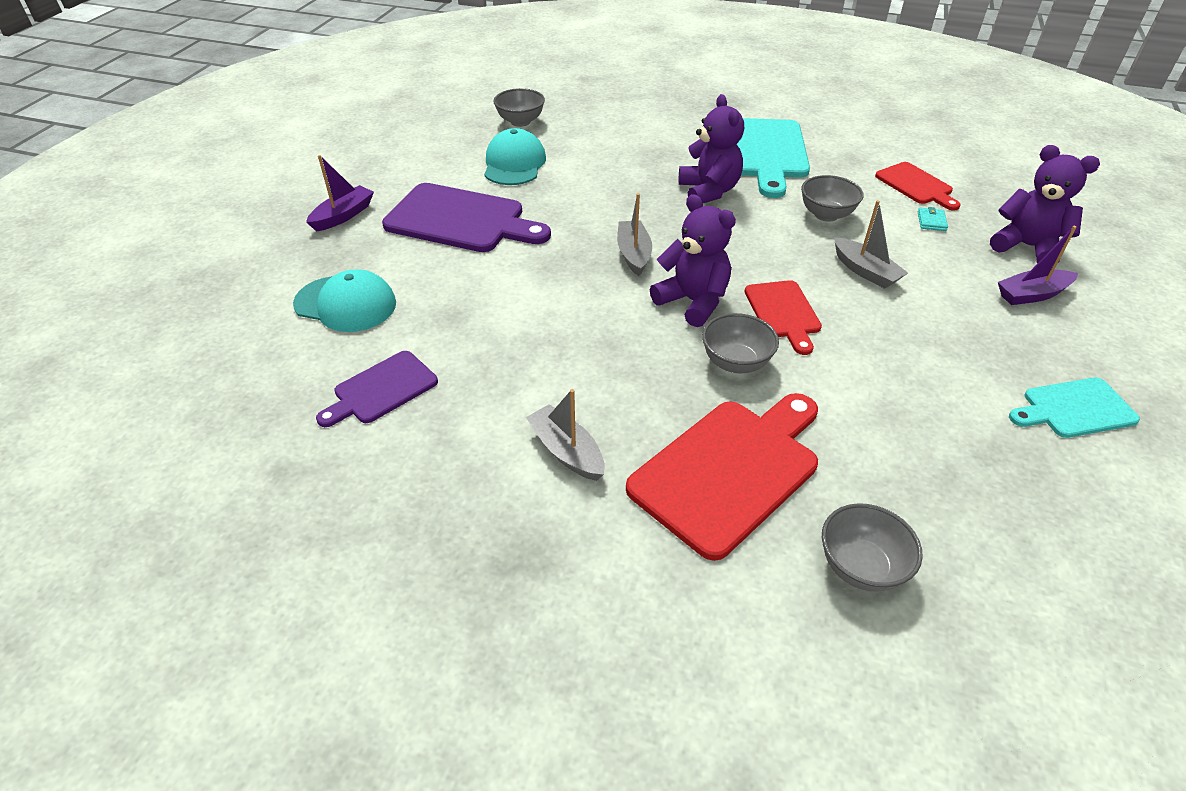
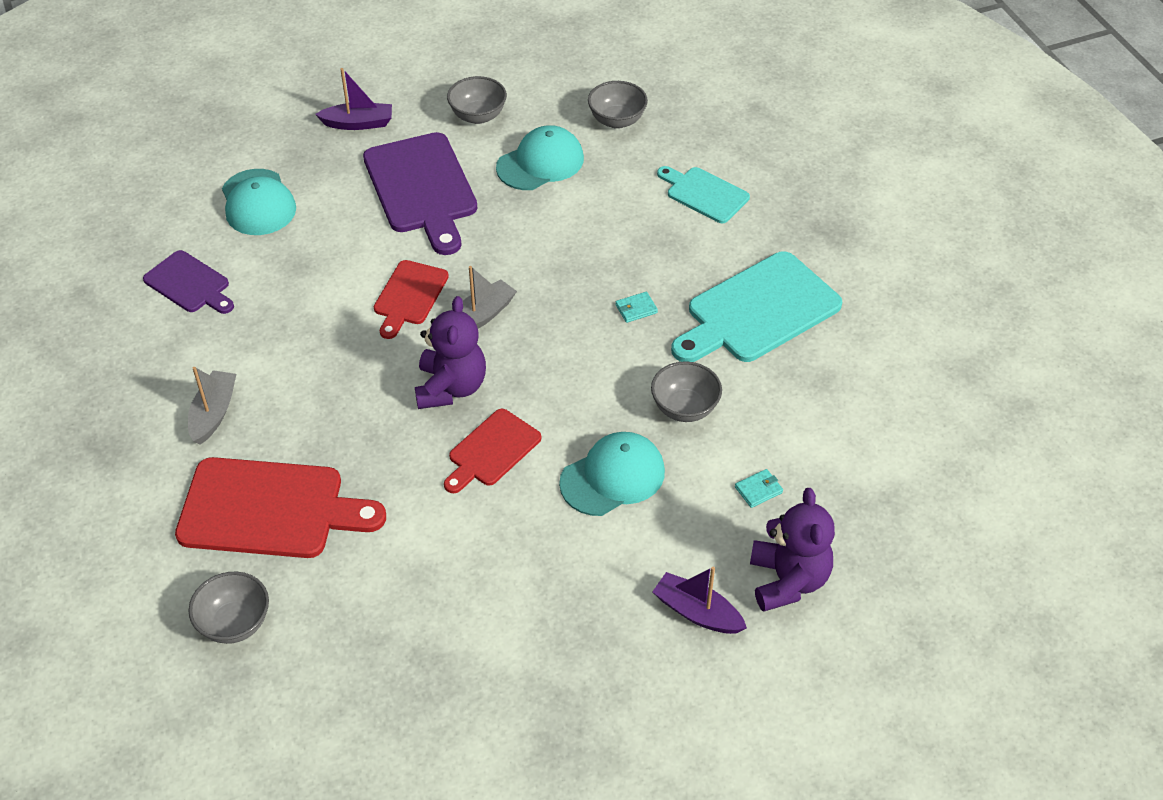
camera: 50 degrees right, 5 degrees up
purple cutting board [316,351,438,427] -> purple cutting board turned 150 degrees counterclockwise [143,250,234,314]
purple teddy bear [679,94,744,203] -> turquoise wallet [615,292,658,323]
grey bowl [702,313,779,373] -> grey bowl moved to [447,76,507,124]
grey boat [834,200,908,289] -> turquoise cap [559,432,665,516]
red cutting board [875,162,961,211] -> red cutting board moved to [374,260,449,339]
turquoise cutting board [1009,378,1140,438] -> turquoise cutting board moved to [657,166,750,223]

